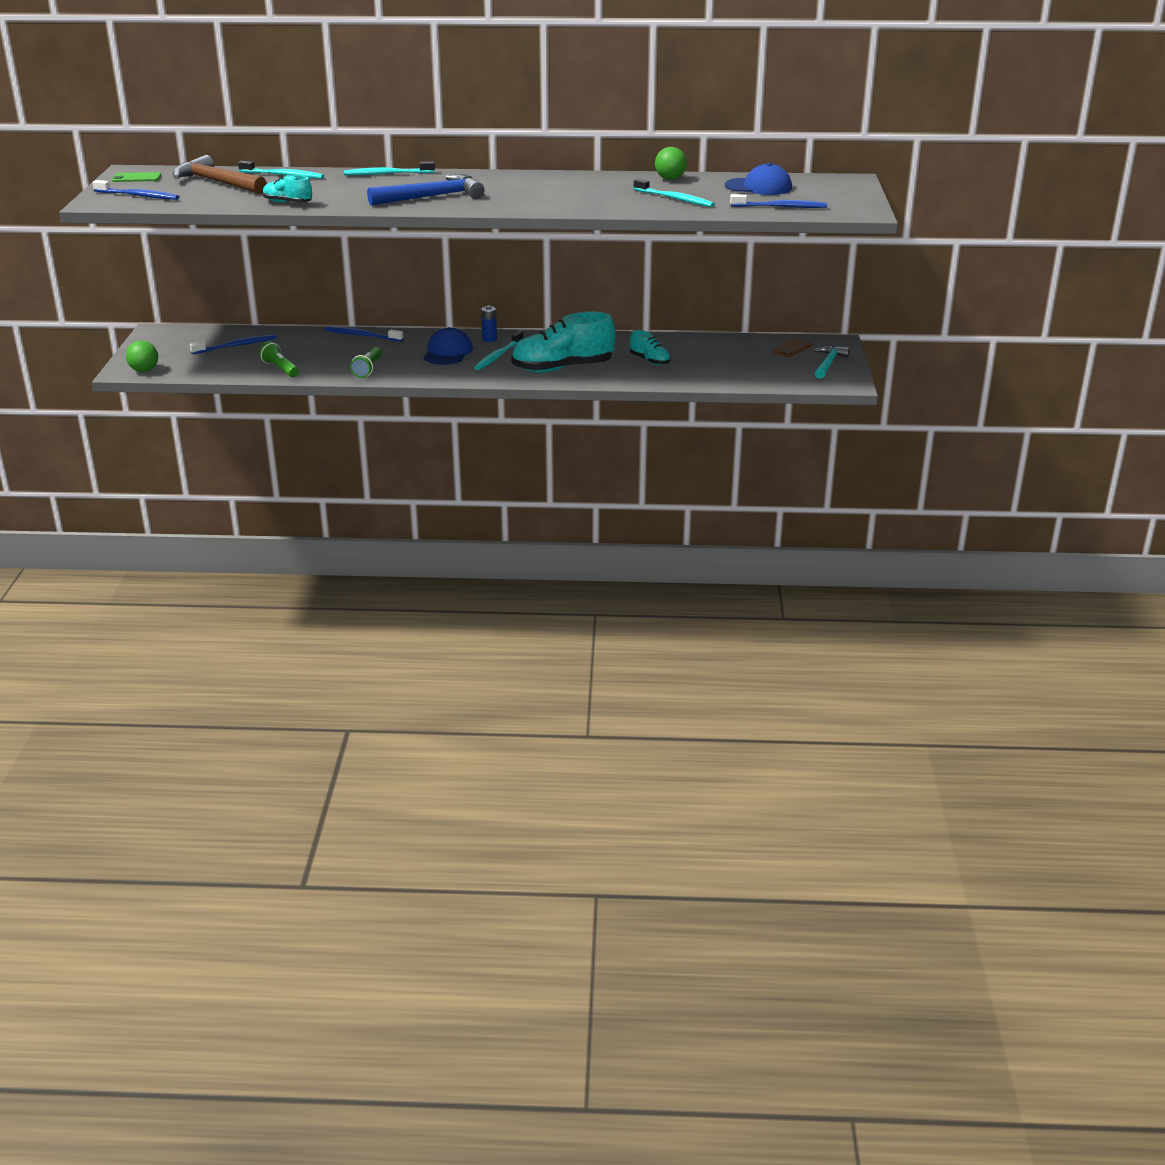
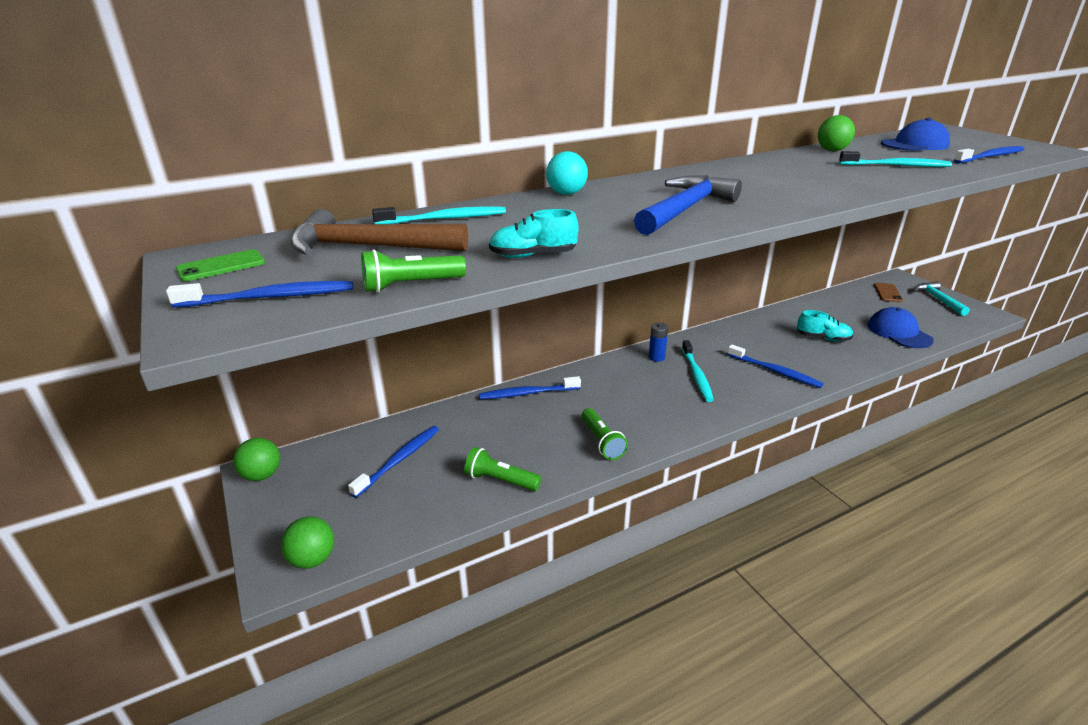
camera: 30 degrees left, 0 degrees up
turquoise toothbrush [344,161,435,175] -> turquoise ball [546,151,588,195]
blue cap [424,327,473,365] -> blue cap moved to [868,307,934,348]
turquoise shoe [511,312,616,372] -> blue toothbrush [727,344,824,388]
none -> green ball [233,438,280,481]
none -> green flashlight [361,249,466,293]

